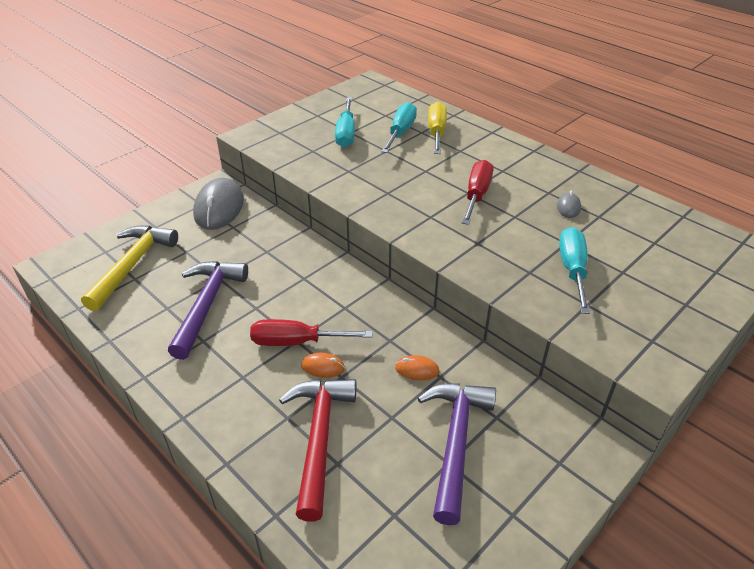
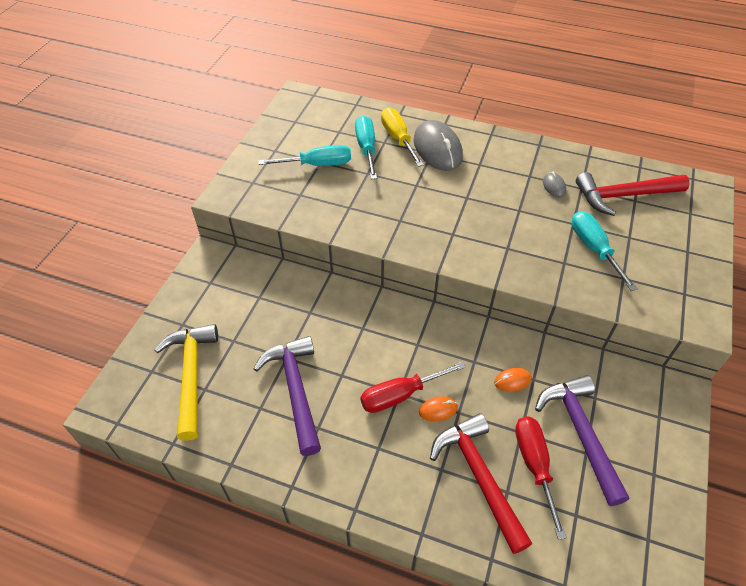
camera: 25 degrees left, 10 degrees up
grey mouse [193,178,244,230] -> grey mouse moved to [414,120,463,171]
turquoise screwdriver [335,97,355,147] -> turquoise screwdriver turned 75 degrees counterclockwise [258,145,351,166]
red screwdriver [462,160,493,225] -> red screwdriver moved to [515,416,567,540]
none -> red hammer [576,172,690,216]

